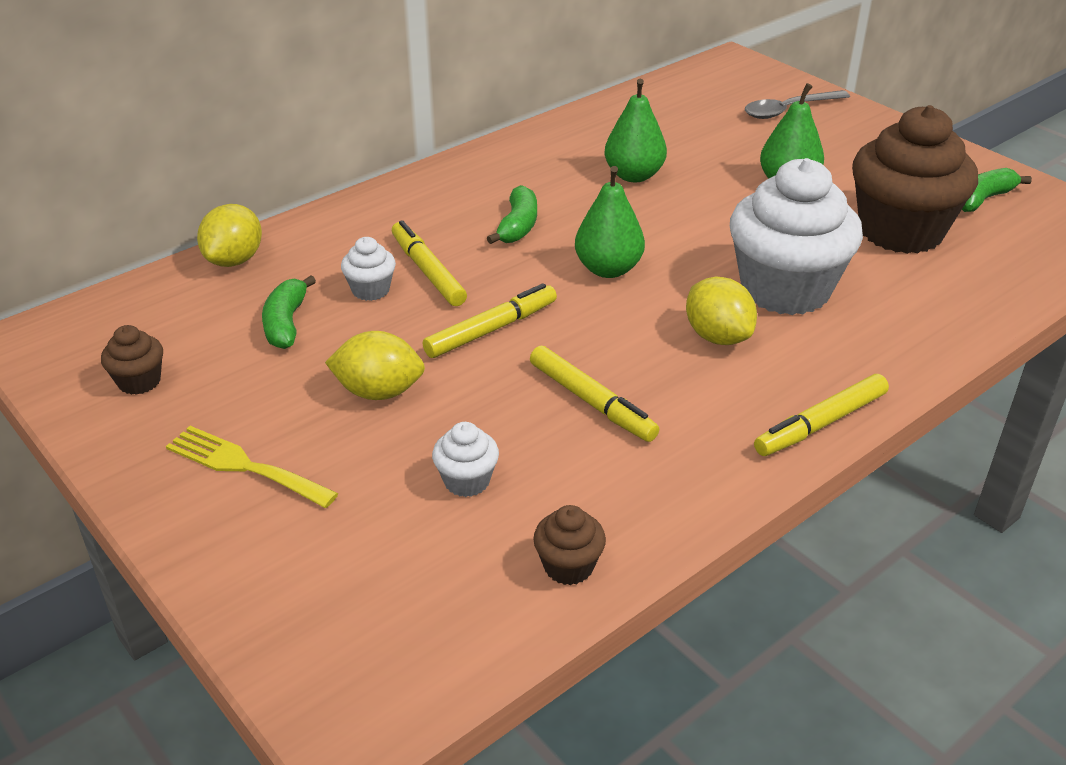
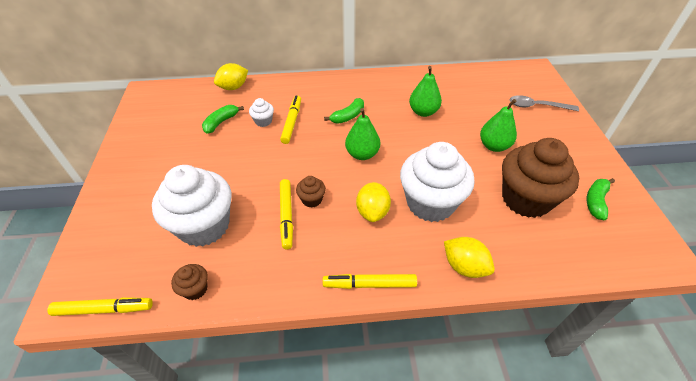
camera: 35 degrees right, 10 degrees up
brown cupcake [101,325,163,395] -> brown cupcake moved to [296,176,326,208]
yellow fork [166,426,339,508] -> none
yellow lemon [325,331,425,400] -> yellow lemon moved to [444,237,495,278]
yellow marker [423,283,557,358] -> yellow marker moved to [47,297,153,316]
white cupcake [432,422,499,497] -> white cupcake [152,165,232,247], size x2.36
green banana [962,168,1032,212] -> green banana turned 60 degrees counterclockwise [587,178,615,220]

